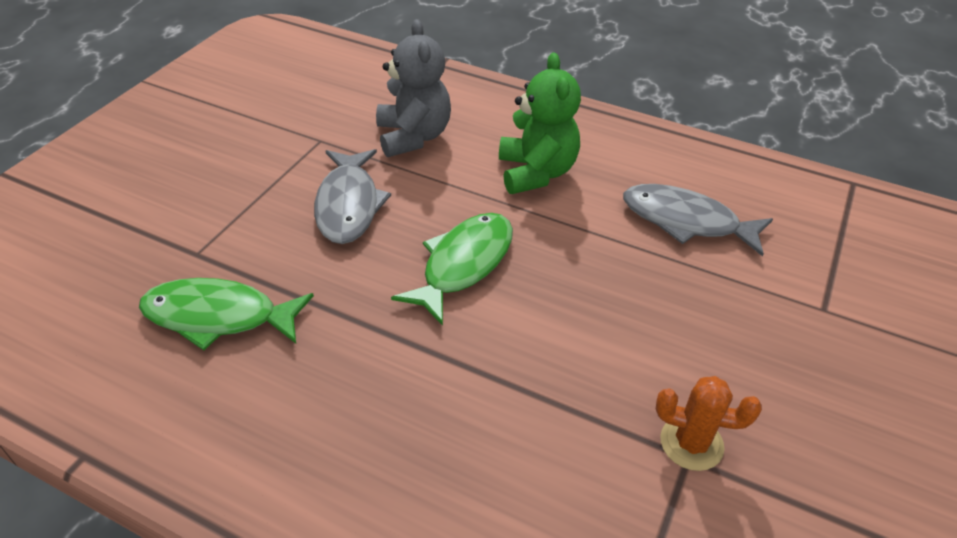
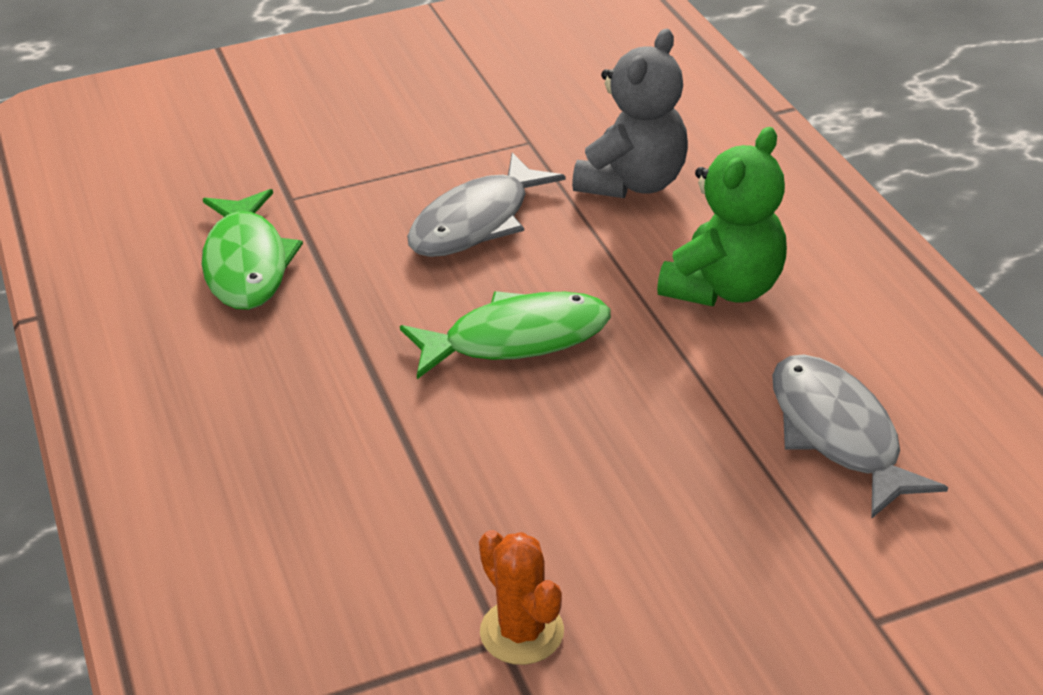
camera: 45 degrees right, 5 degrees down
green fish [139,278,314,350] -> green fish turned 150 degrees counterclockwise [202,189,303,310]

